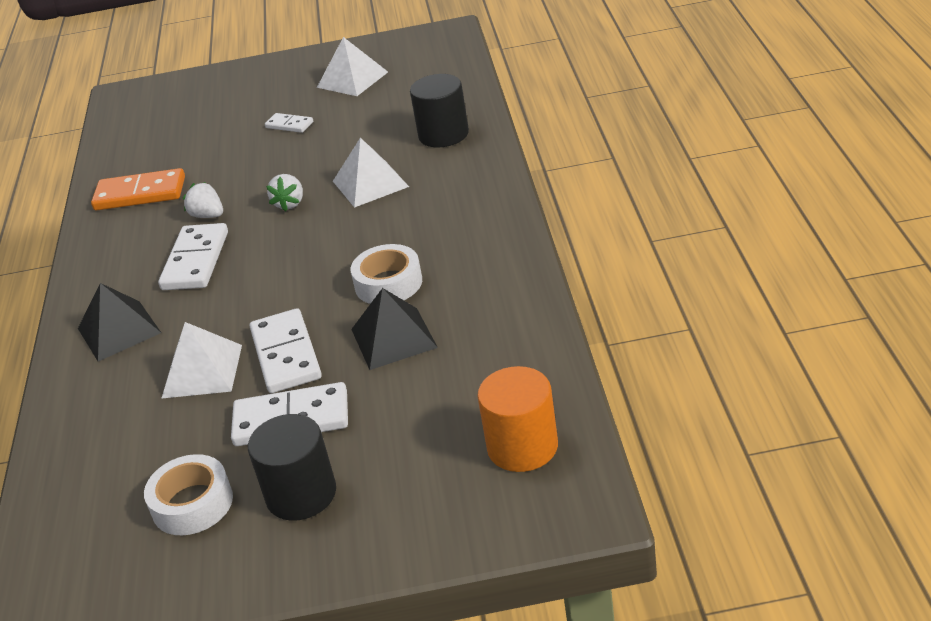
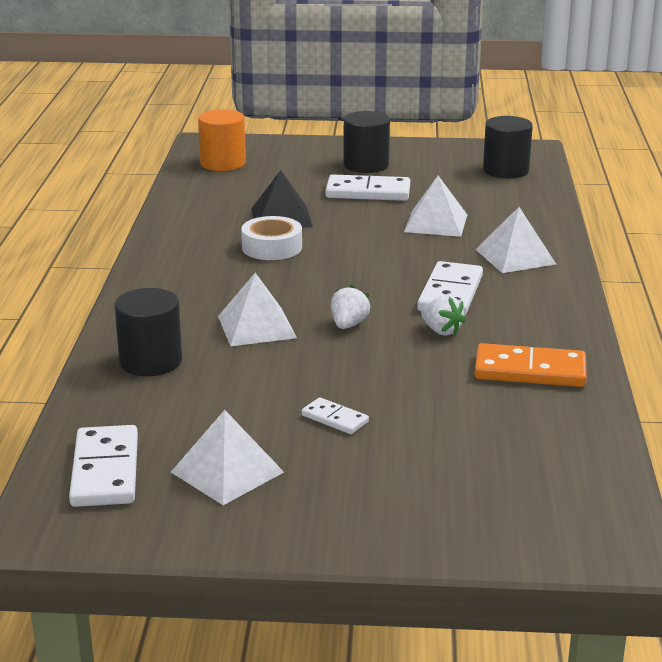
camera: 175 degrees left, 10 degrees down
black pyramid [78,283,161,361] -> white pyramid [475,207,556,273]
white tape [144,454,233,535] -> none
white domino [250,308,322,393] -> white domino moved to [69,425,138,507]
none -> black cylinder [483,116,533,178]

